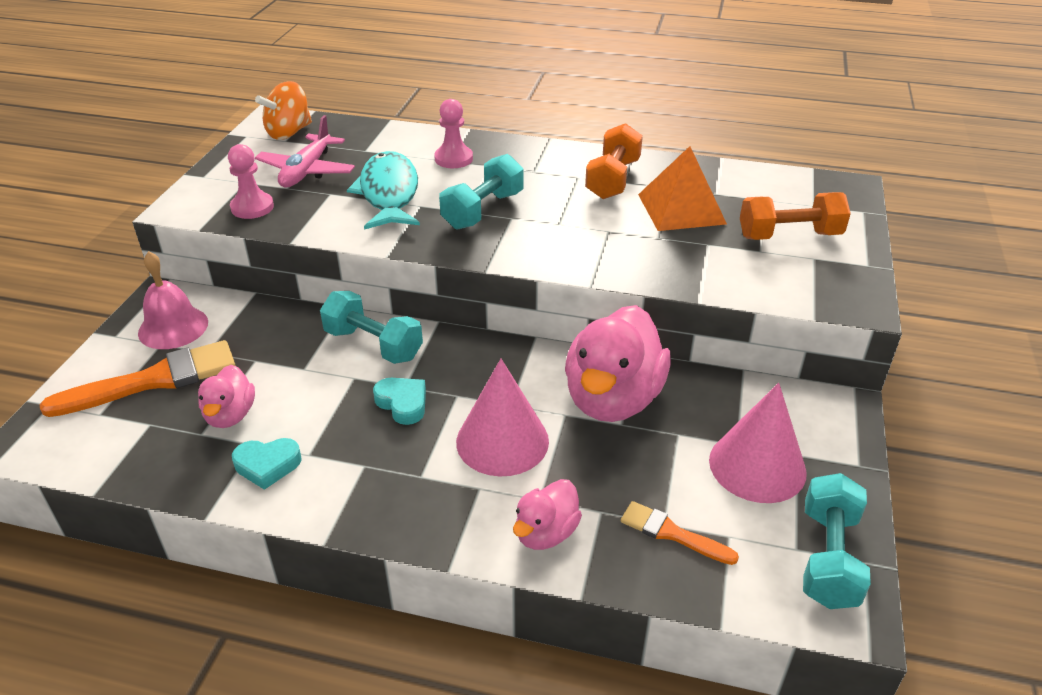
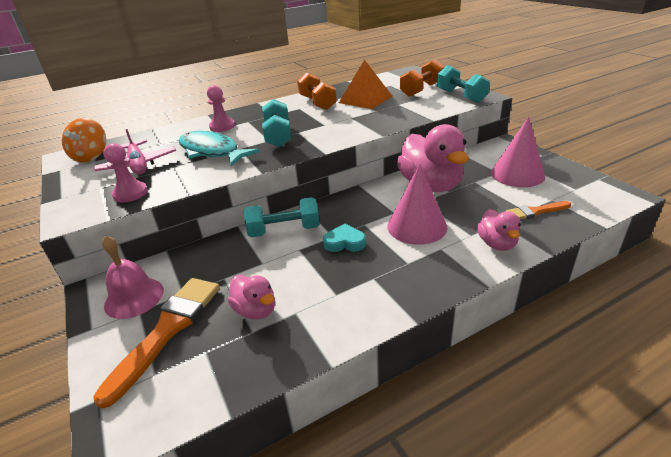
camera: 40 degrees left, 5 degrees down
turquoise heart [232,438,302,490] -> none
turquoise dumbbell [803,473,871,609] -> turquoise dumbbell moved to [437,65,490,103]

